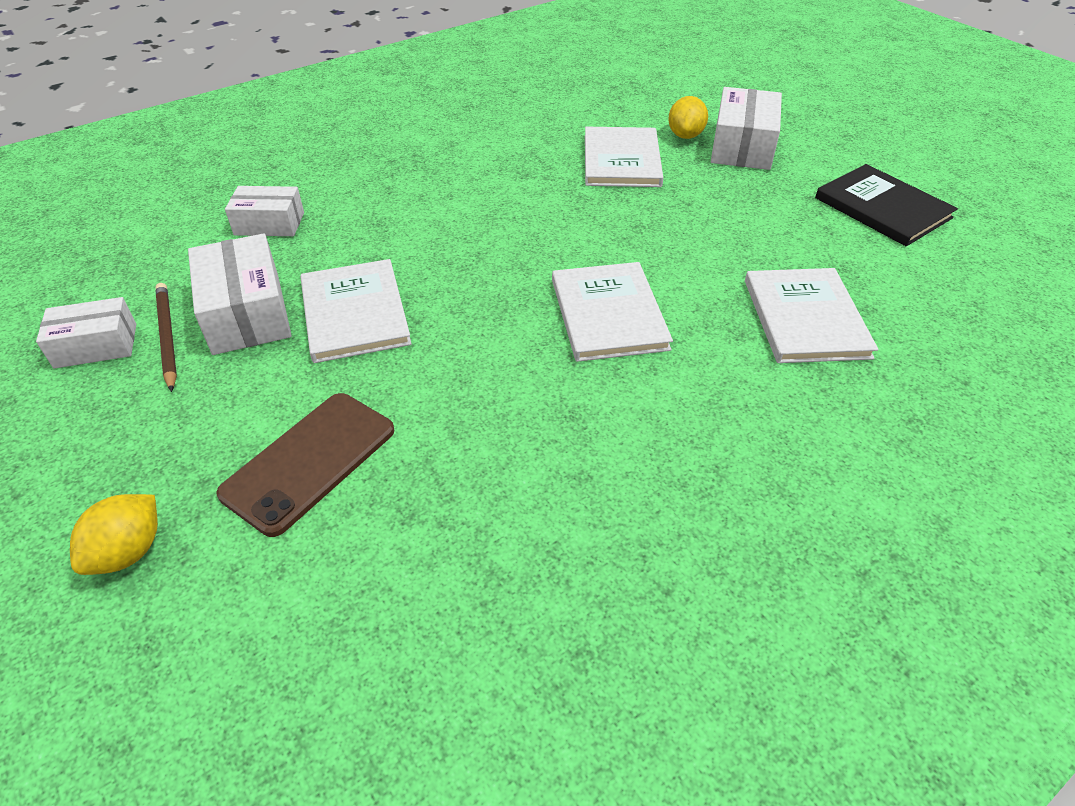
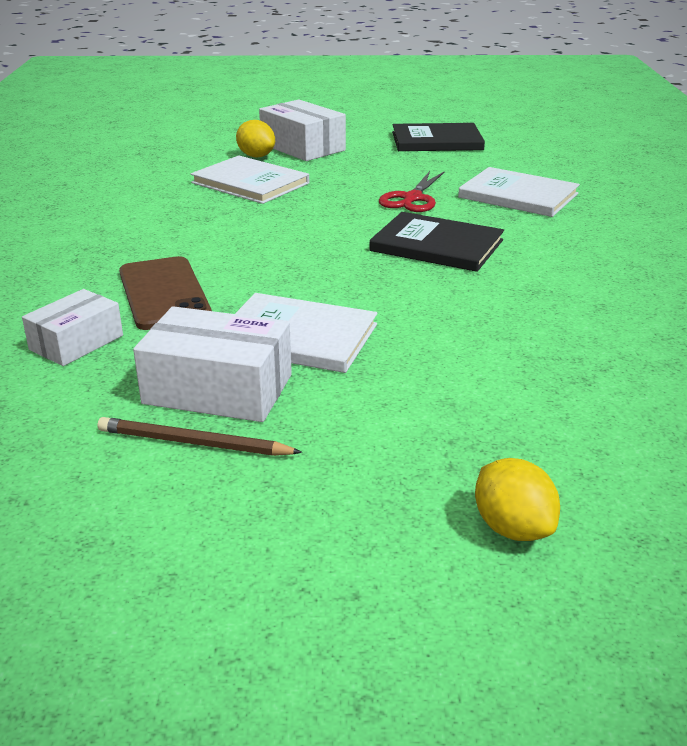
camera: 55 degrees left, 15 degrees down
white box [36,297,136,369] -> none
brown phone [216,393,394,537] -> brown phone moved to [119,256,212,330]
white book [552,262,673,362] -> black book [370,212,504,272]
none -> red scissors [379,171,445,212]

